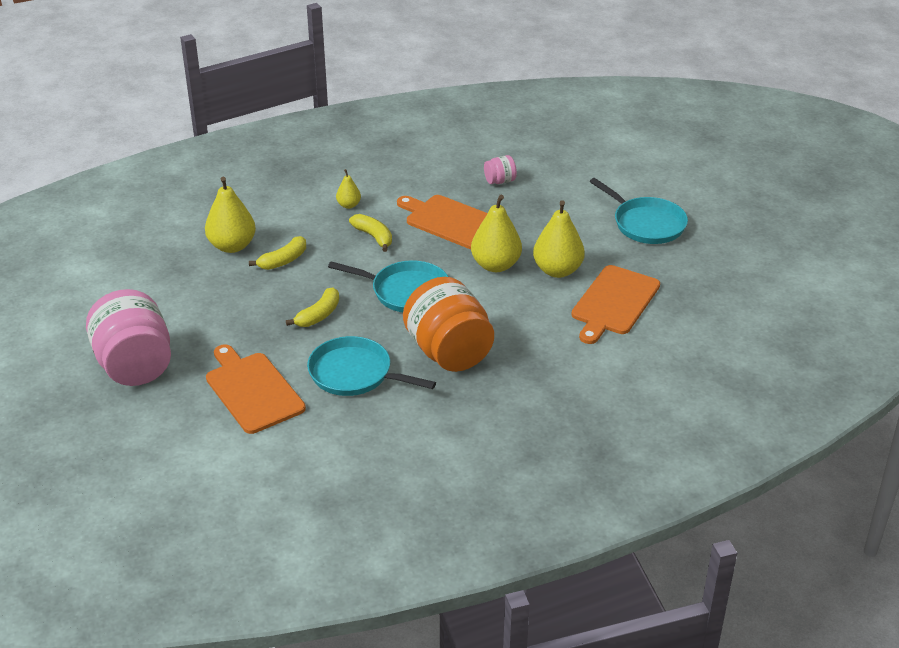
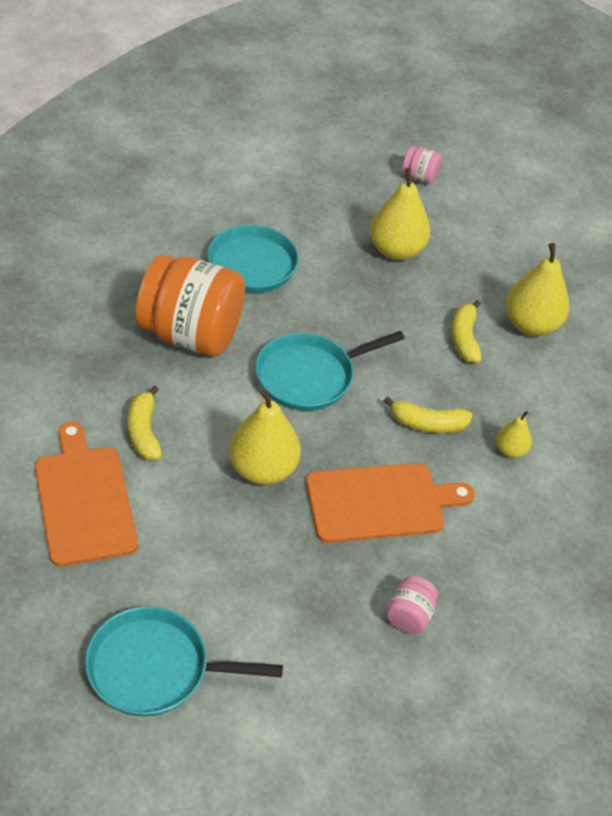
camera: 130 degrees right, 10 degrees up
pink jar [86,289,171,386] -> pink jar [402,146,441,184], size x0.43
orange cutting board [206,344,306,434] -> none
yellow banana [286,287,339,327] -> yellow banana moved to [128,386,162,460]
yellow pear [533,200,585,278] -> yellow pear moved to [370,168,430,260]

